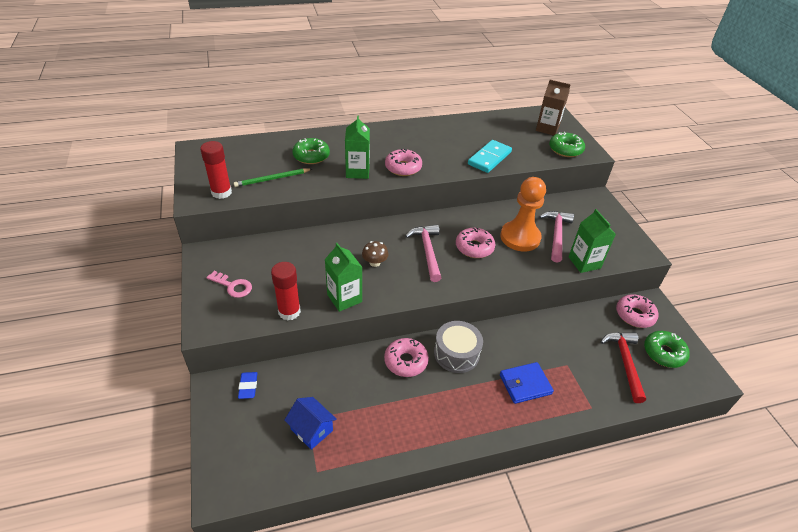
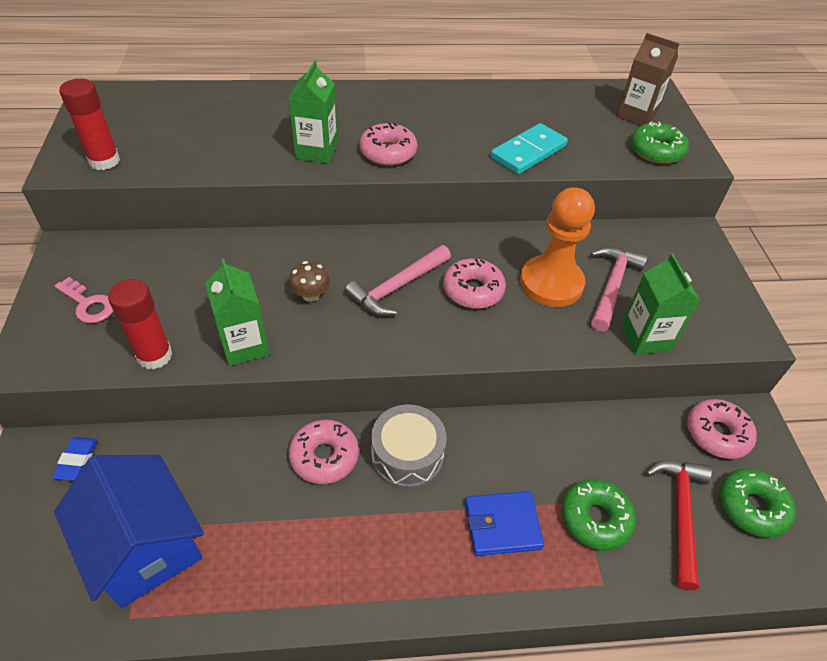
camera: 10 degrees right, 5 degrees up
green pencil [234,169,312,187] -> none
blue house [284,397,337,450] -> blue house [54,455,204,608], size x1.82
green donut [292,138,330,164] -> green donut moved to [561,479,636,551]
pink hammer [405,225,441,282] -> pink hammer turned 135 degrees counterclockwise [345,245,451,316]

